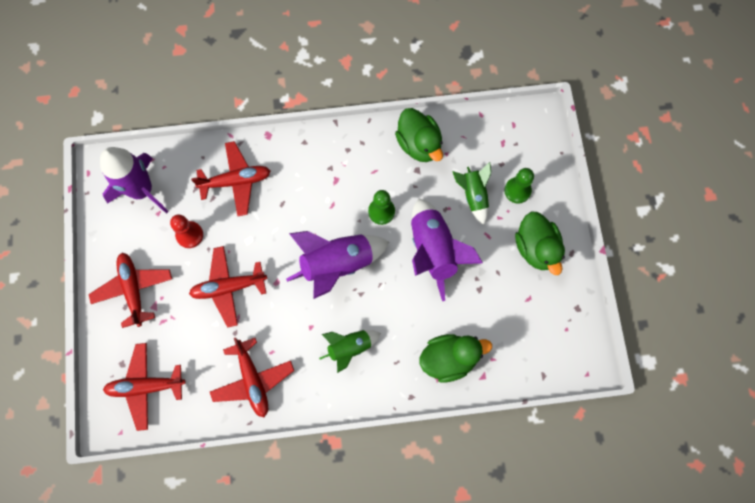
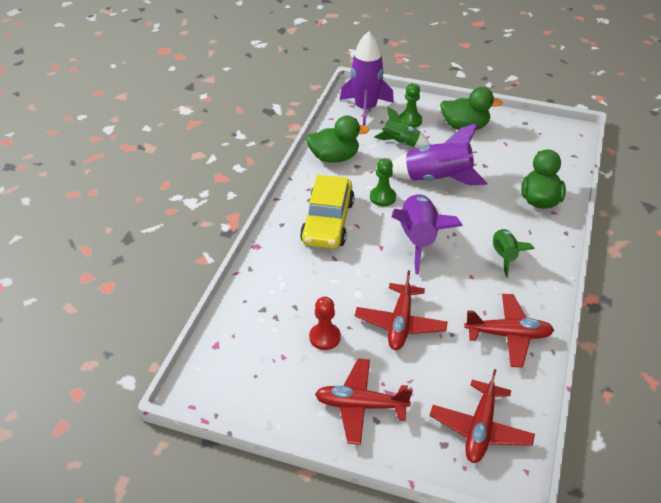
camera: 65 degrees left, 30 degrees down
purple rocket [100,147,169,214] -> purple rocket moved to [340,31,394,126]
red plane [191,141,271,216] -> none
none -> yellow car [300,175,355,249]

